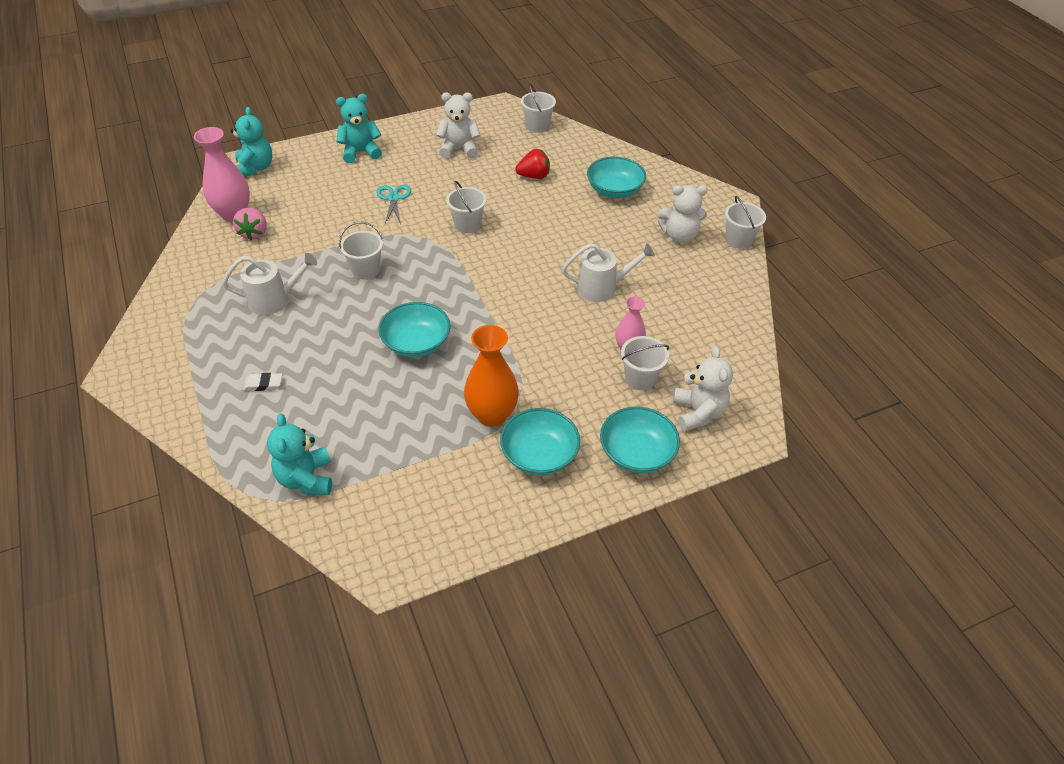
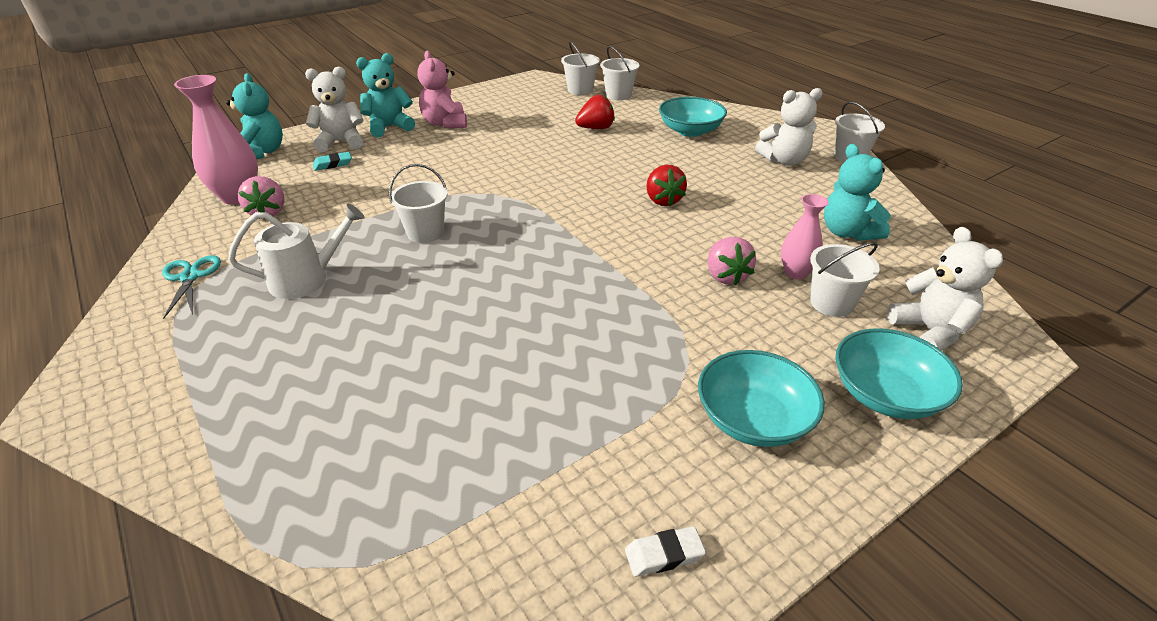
camera: 10 degrees left, 10 degrees down
white eraser [243,373,283,391] -> white eraser moved to [625,526,706,577]
turquoise teddy bear [267,413,332,495] -> turquoise teddy bear moved to [824,144,891,241]
turquoise scissors [376,185,411,224] -> turquoise scissors moved to [162,255,221,319]
turquoise bowl [379,302,451,358] -> none
white teddy bear [436,92,481,158] -> white teddy bear moved to [305,67,364,152]
white bucket [446,181,487,233] -> white bucket moved to [600,46,640,100]
orange vase [464,325,519,427] -> none
white watering can [562,243,655,302] -> none
none -> turquoise eraser [313,152,352,171]
none -> pink teddy bear [418,51,467,129]
none -> red strawberry [646,165,687,206]
none -> pink strawberry [708,237,756,286]

